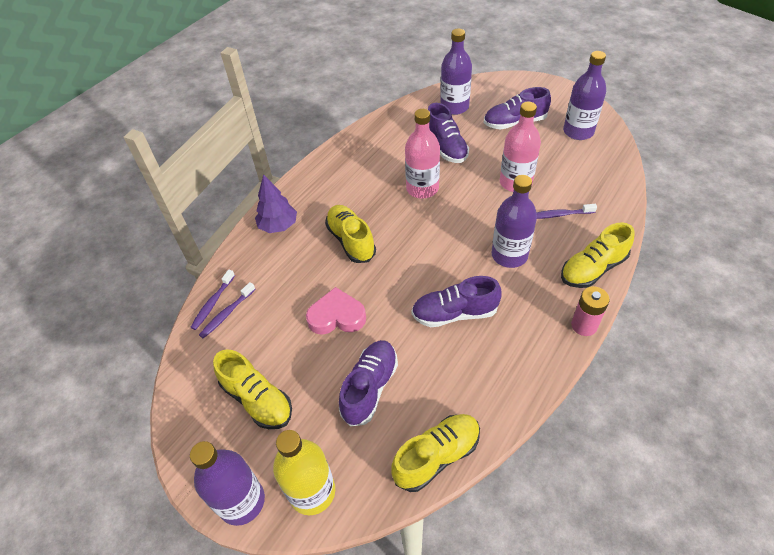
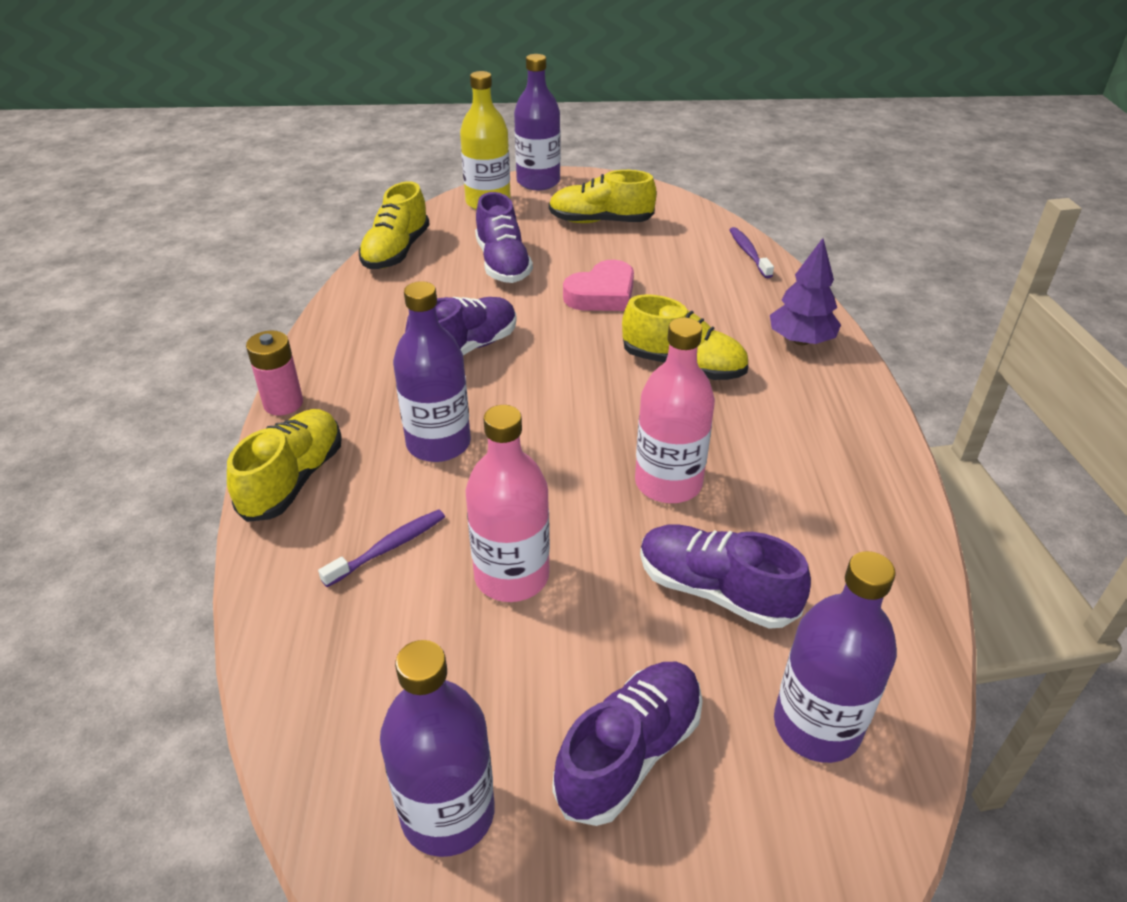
camera: 140 degrees right, 10 degrees down
purple toothbrush [199,282,256,338] -> none

